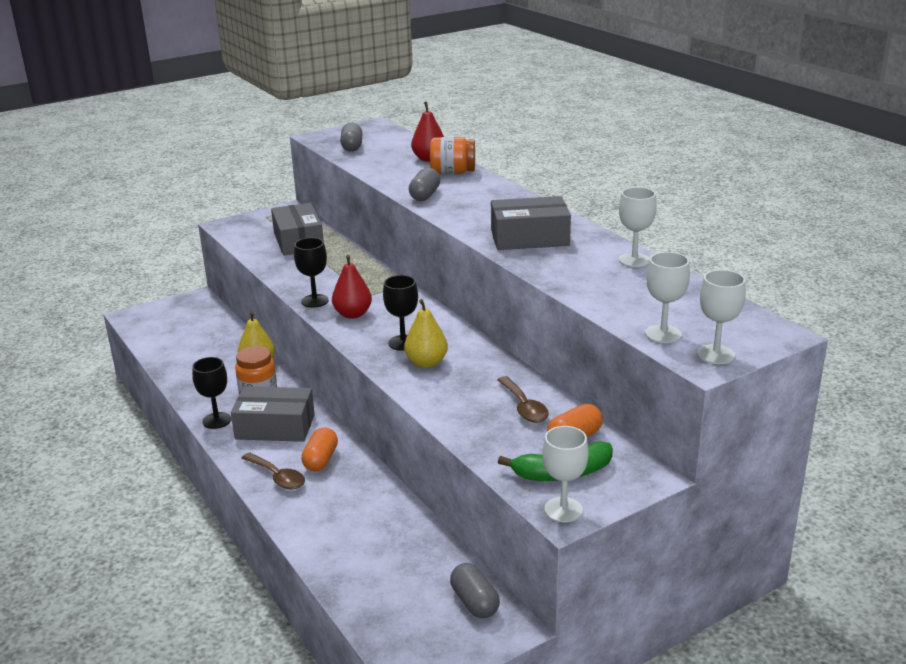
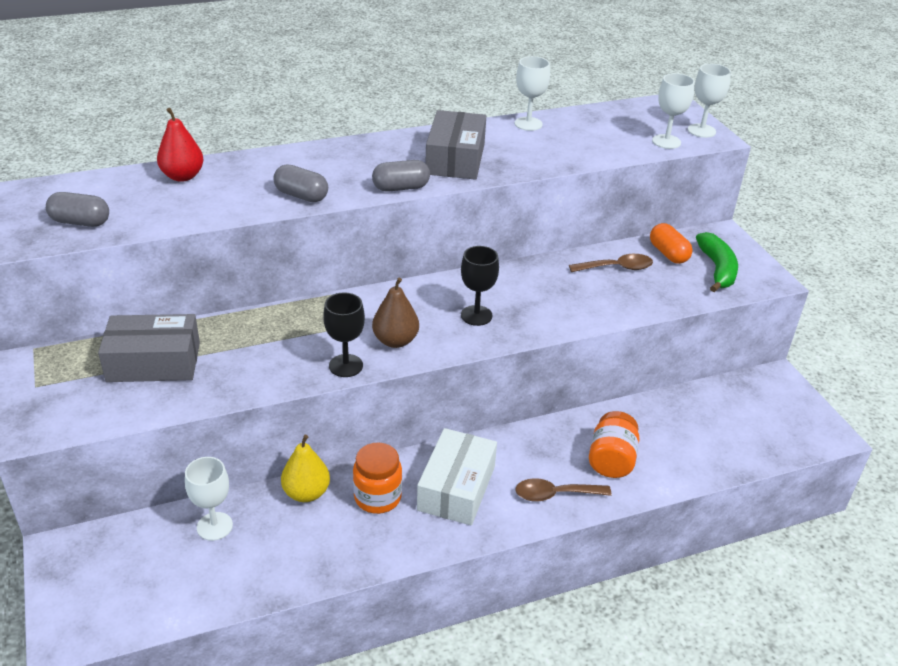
camera: 80 degrees left, 10 degrees up
black goblet [192,357,231,429] -> none
grey box [231,386,315,442] -> white box [417,428,497,525]
brown spoon [242,452,305,489] -> brown spoon turned 150 degrees counterclockwise [515,478,611,502]
orange capsule [301,427,338,471] -> none
red pear [332,255,372,319] -> brown pear [372,278,419,348]
yellow pear [404,299,448,368] -> none
orange jar [430,137,475,174] -> orange jar moved to [589,411,639,478]
grey capsule [450,563,500,618] -> grey capsule moved to [372,160,430,192]
white goblet [542,426,589,522] -> white goblet moved to [185,457,233,541]

